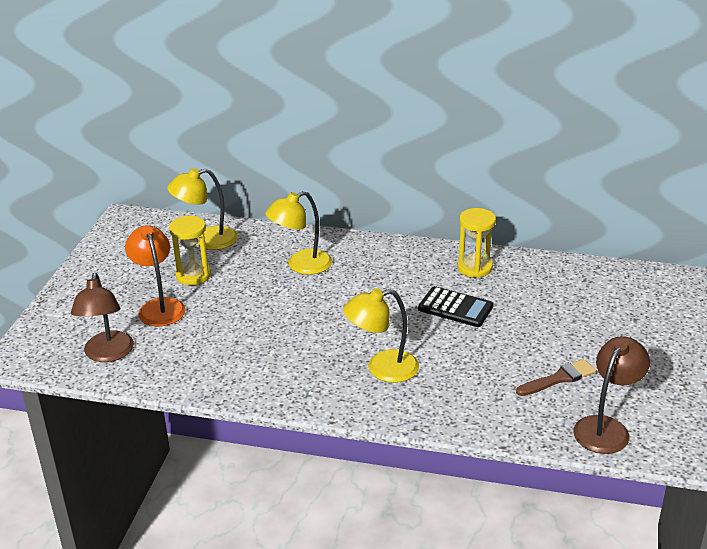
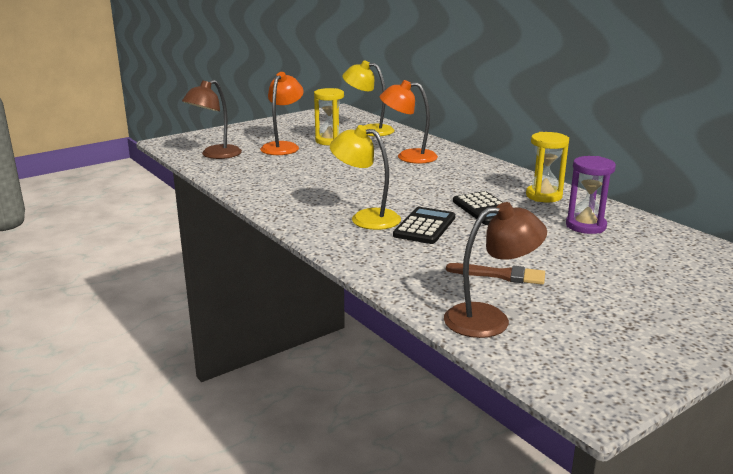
camera: 40 degrees right, 10 degrees down
yellow lamp [265,191,332,275] -> orange lamp [380,80,438,164]
none -> black calculator [393,207,455,244]
none -> purple hourglass [566,156,616,234]

